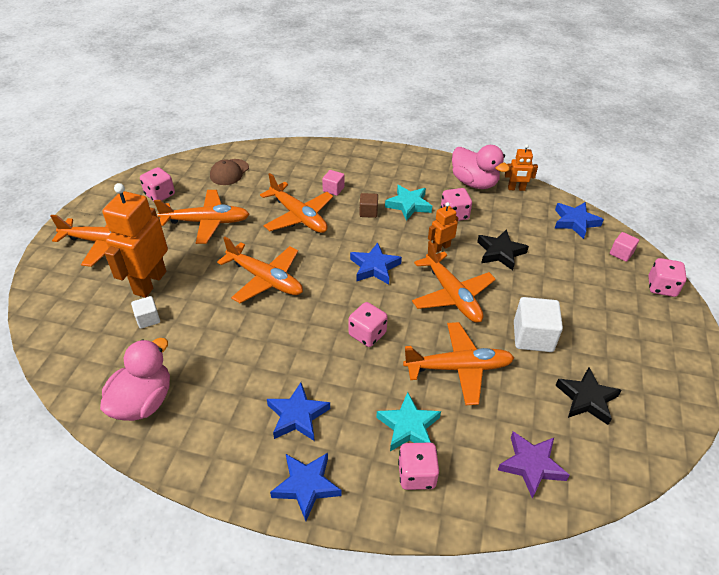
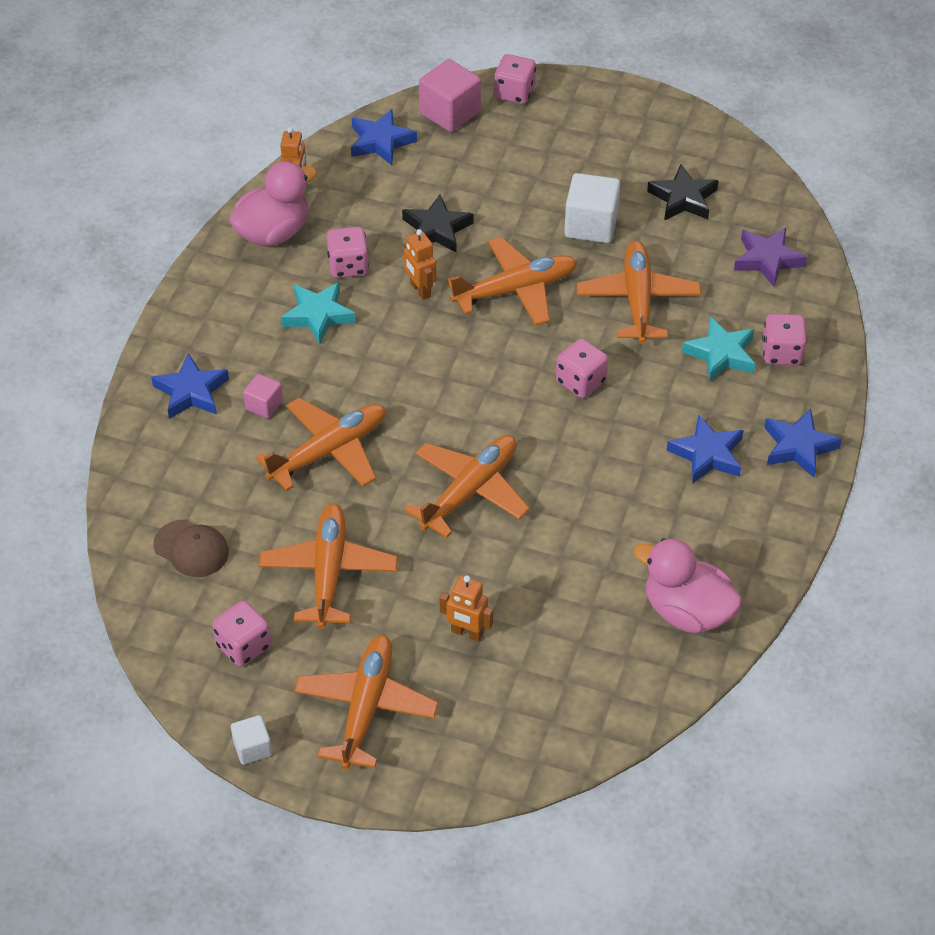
camera: 85 degrees left, 5 degrees up
orange robot [102,183,168,298] -> orange robot [440,575,493,642], size x0.50
white cube [131,296,160,329] -> white cube moved to [231,715,272,765]
blue star [350,243,402,285] -> blue star moved to [151,353,229,419]
brown cube [360,193,378,218] -> none
pink cube [610,232,639,262] -> pink cube [419,59,481,132], size x1.80

